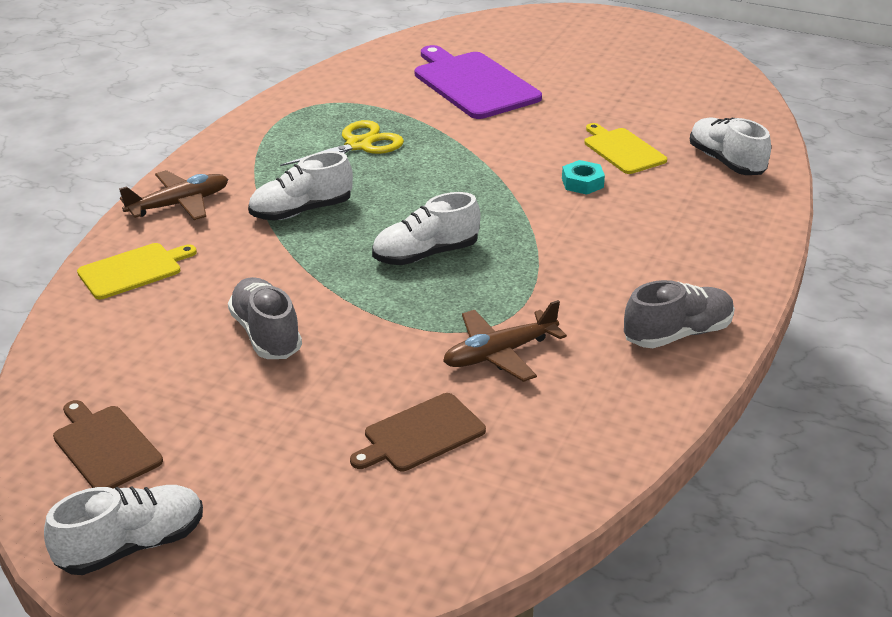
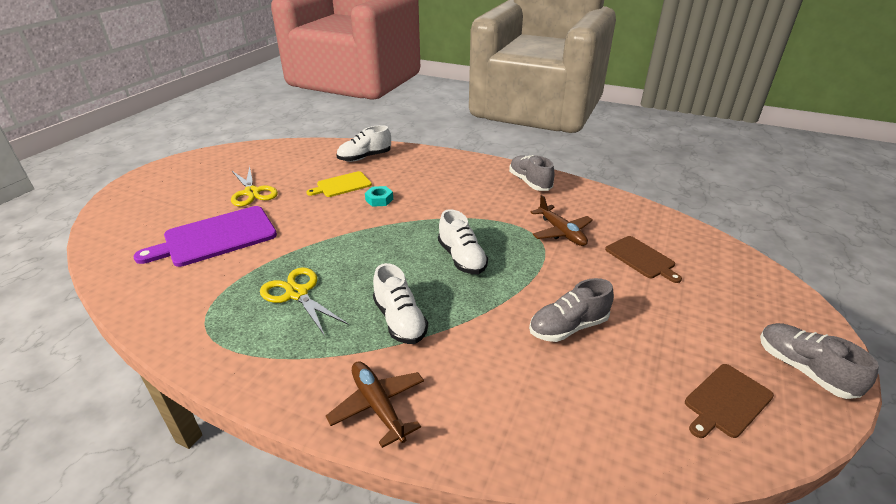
camera: 90 degrees left, 0 degrees up
white shoe [44,485,203,575] -> grey shoe [760,323,879,399]
yellow cutting board [77,243,197,299] -> none
none -> yellow scissors [231,166,278,207]

